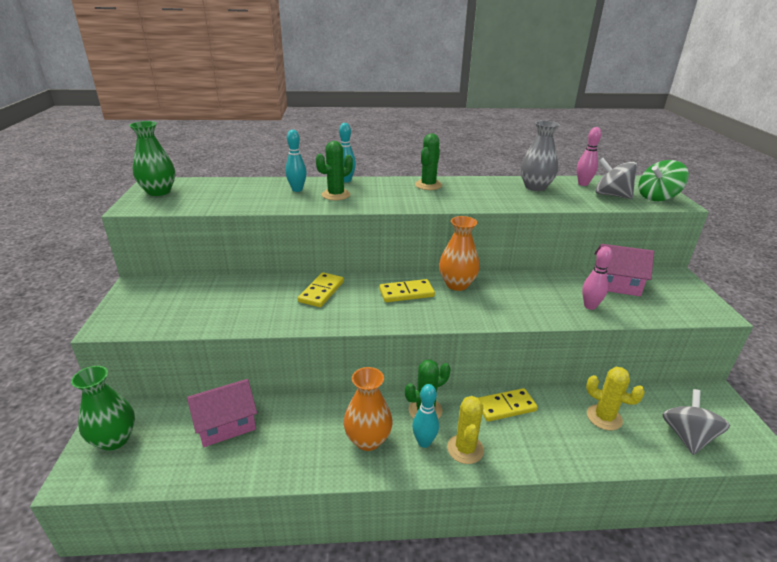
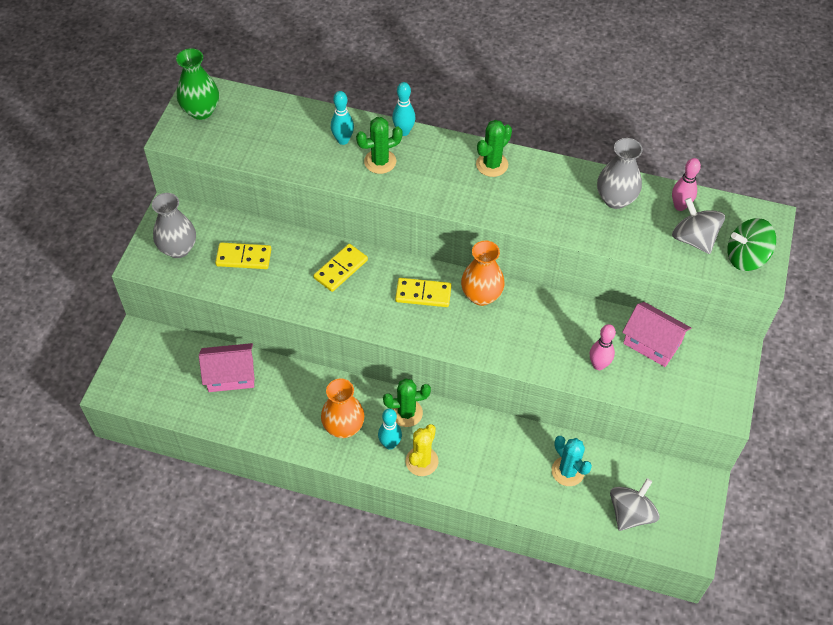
camera: 20 degrees right, 25 degrees up
green vase [71,366,135,451] -> none
yellow domino [478,388,538,422] -> yellow domino moved to [215,243,271,269]
yellow cactus [586,367,645,430] -> turquoise cactus [552,436,592,486]
none -> grey vase [152,193,196,258]

